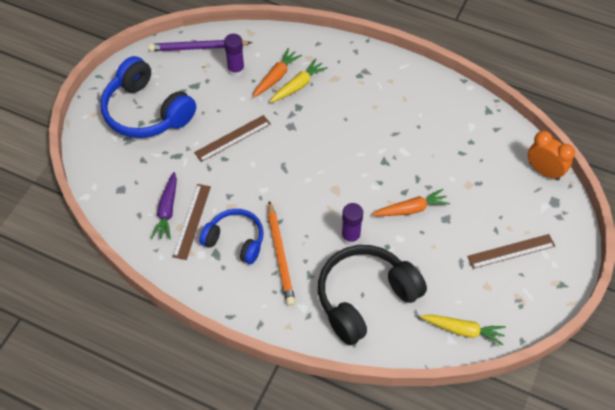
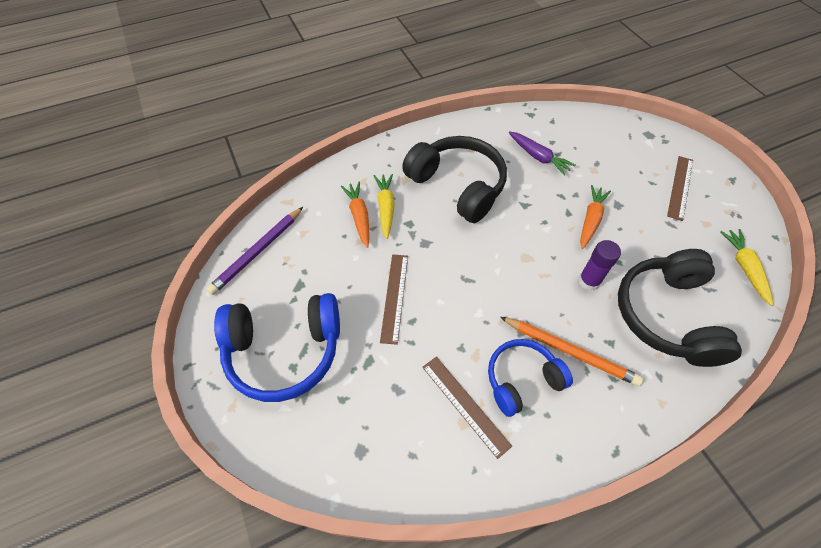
camera: 50 degrees left, 0 degrees up
purple carrot [151,172,177,240] -> purple carrot moved to [508,131,575,176]
purple glue stick [224,34,245,77] -> none
yellow carrot [420,314,506,345] -> yellow carrot turned 60 degrees counterclockwise [720,229,773,306]
orange clock [528,131,575,180] -> none
none -> black headphones [402,136,507,223]

